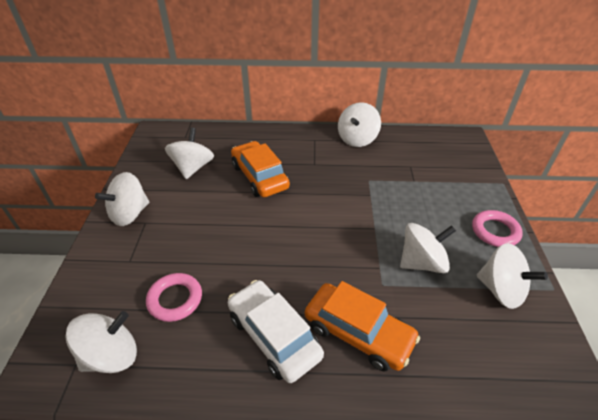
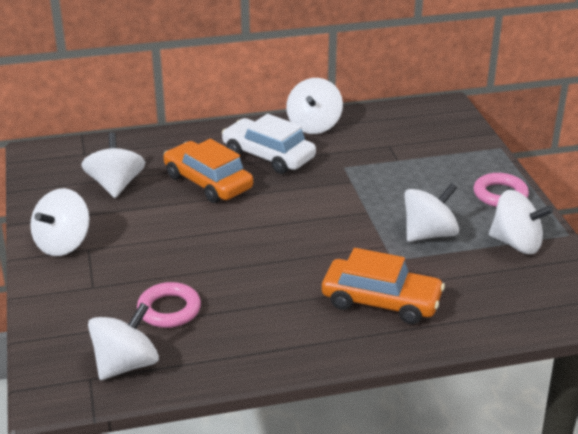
camera: 15 degrees left, 10 degrees down
white car [228,280,324,383] -> white car moved to [222,114,316,174]

